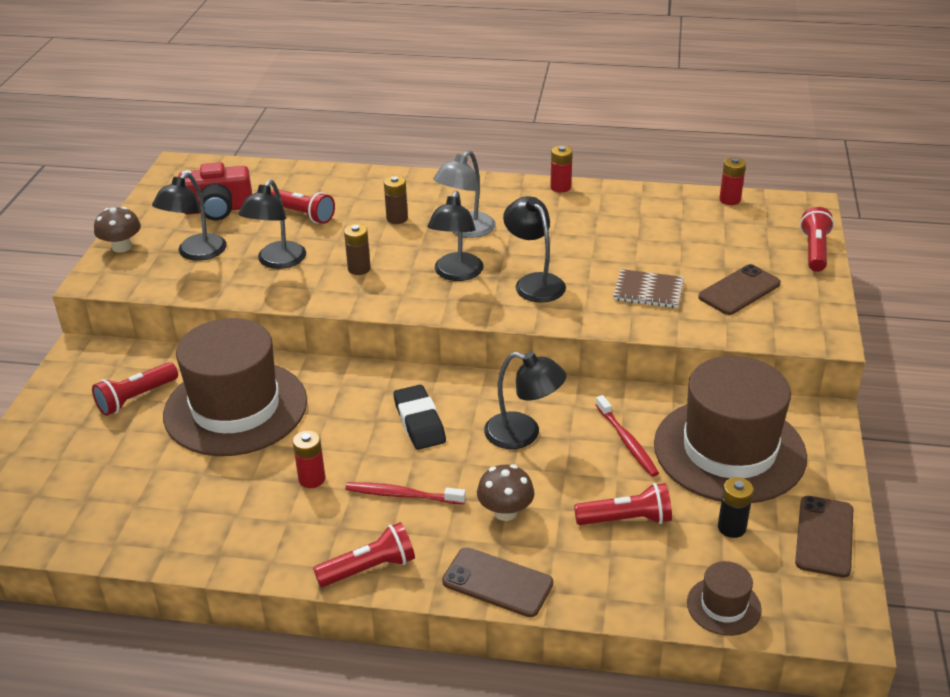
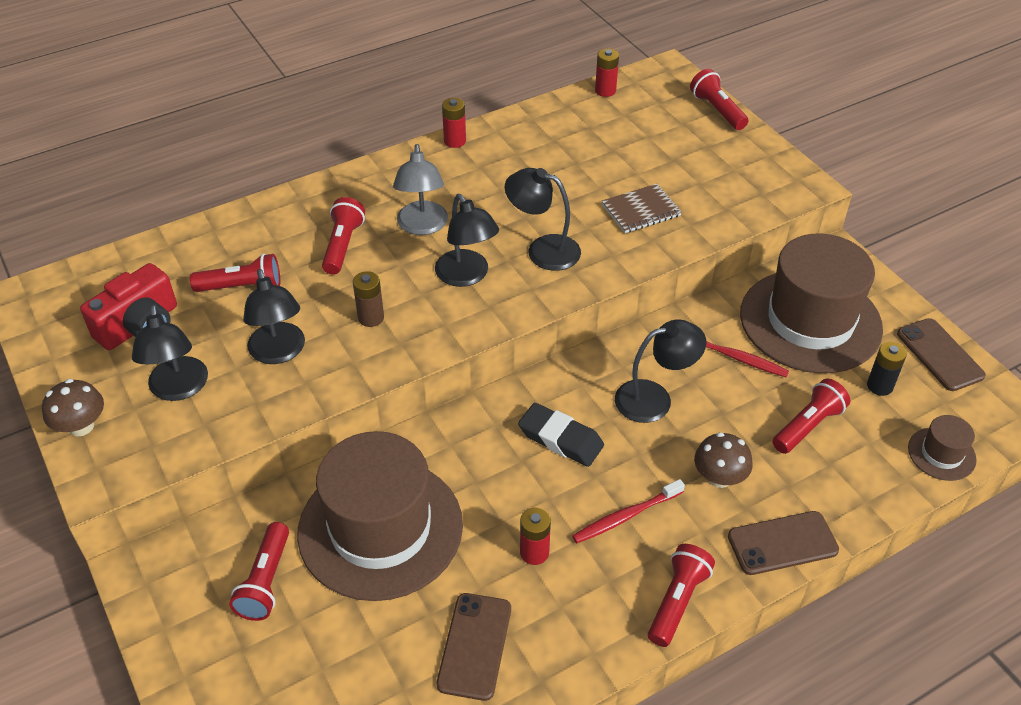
camera: 40 degrees left, 10 degrees up
brown battery [384,176,408,224] -> red flashlight [322,197,365,275]
brown phone [698,264,781,315] -> brown phone moved to [437,593,511,701]

